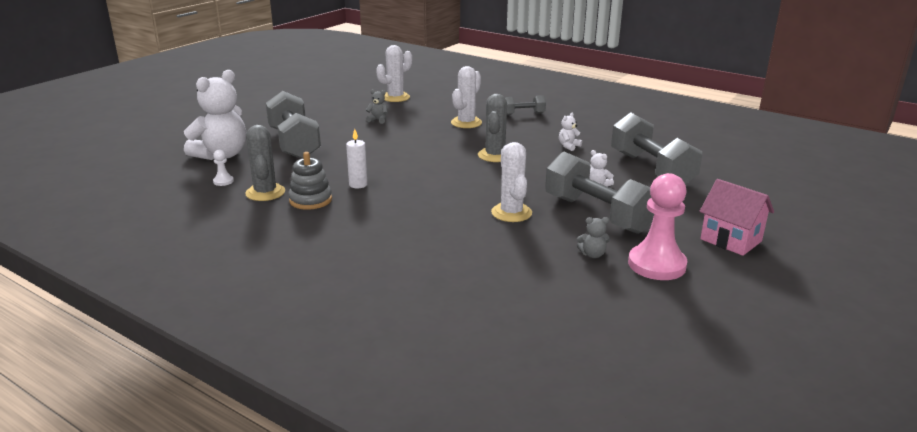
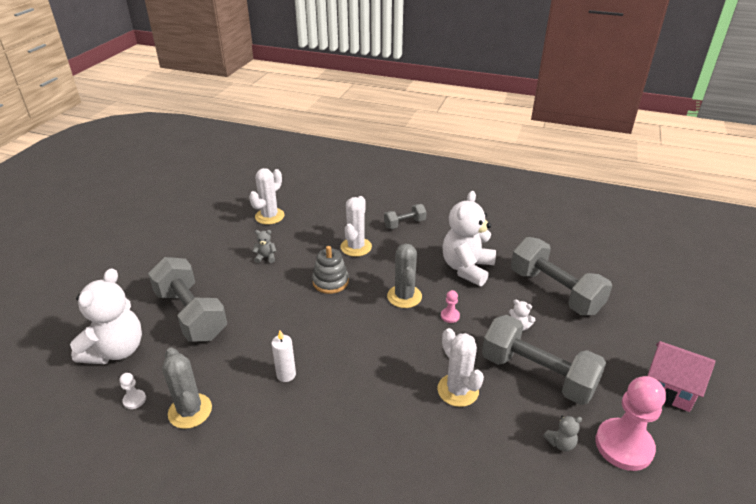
camera: 15 degrees left, 10 degrees up
grey stacking toy [288,152,332,210] -> grey stacking toy moved to [312,246,349,294]
white teddy bear [559,113,582,151] -> white teddy bear [442,191,496,286], size x2.47
none -> pink pawn [441,290,460,323]

